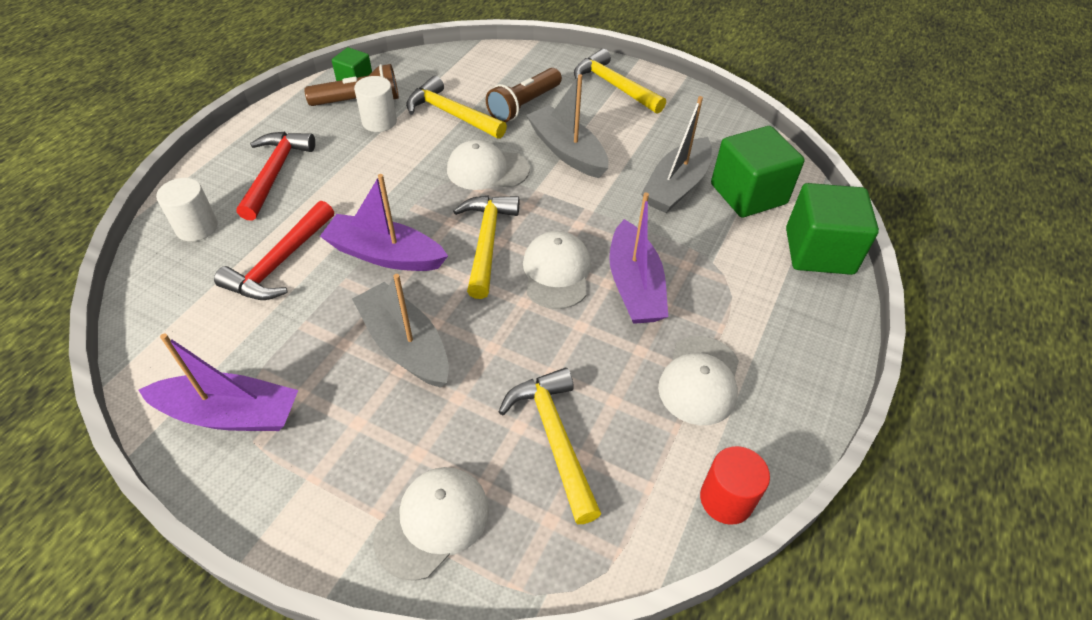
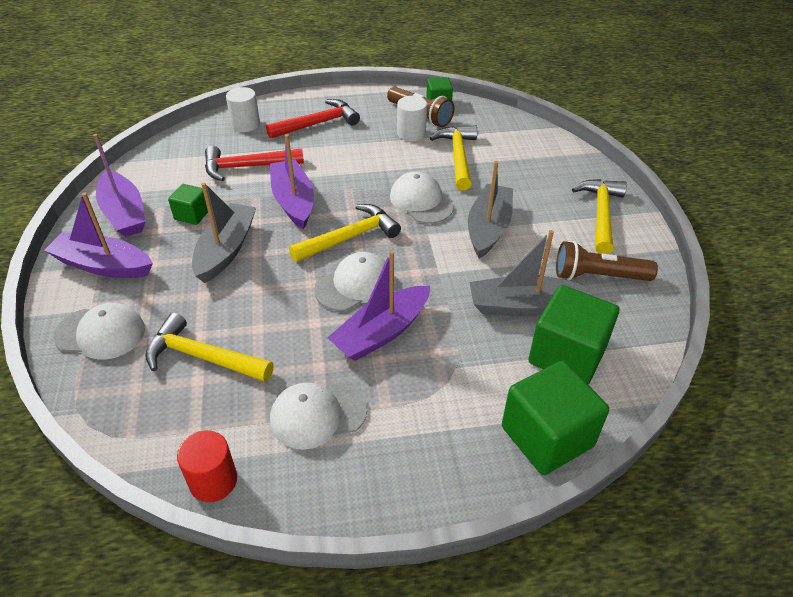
camera: 55 degrees right, 5 degrees down
brown flashlight [486,68,562,122] -> brown flashlight moved to [556,241,658,281]
yellow hammer [498,368,601,524] -> yellow hammer turned 105 degrees counterclockwise [145,313,273,382]
none -> purple boat [44,193,153,278]
none -> green cube [168,184,208,225]

